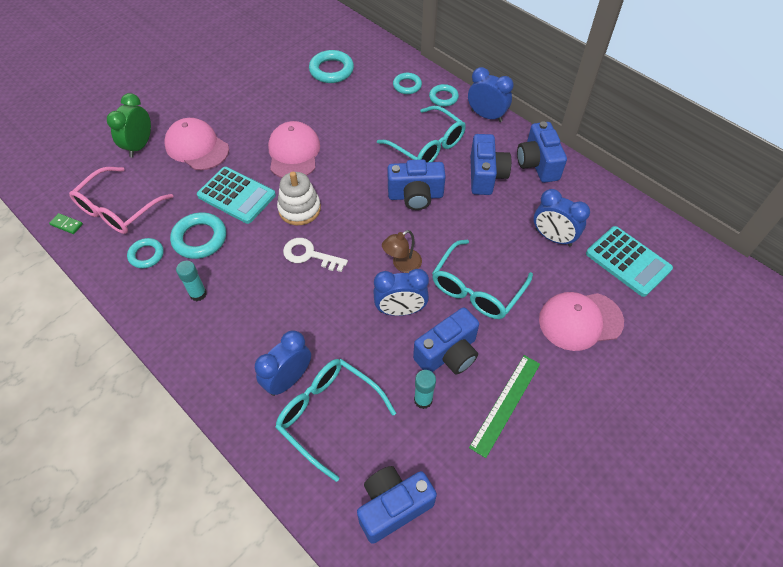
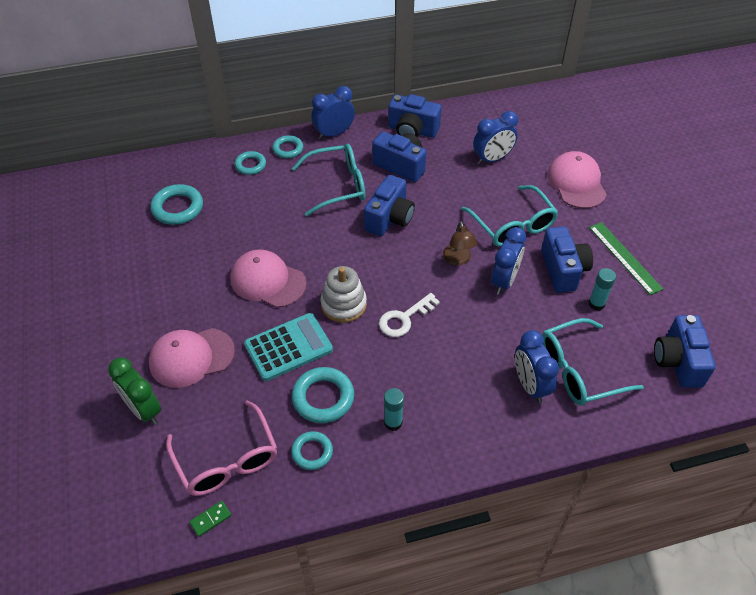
camera: 60 degrees left, 5 degrees down
pink cap [539,292,624,351] -> pink cap turned 150 degrees clockwise [547,151,607,209]
turquoise calculator [586,226,673,297] -> none

